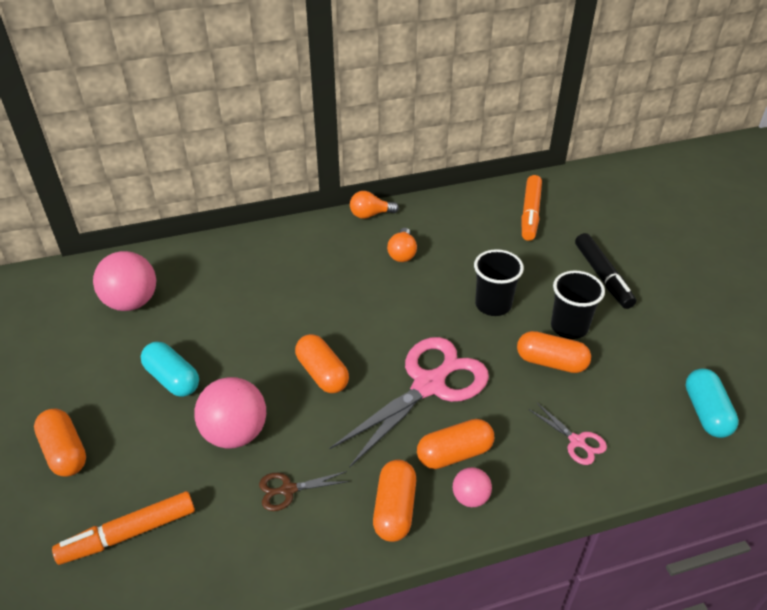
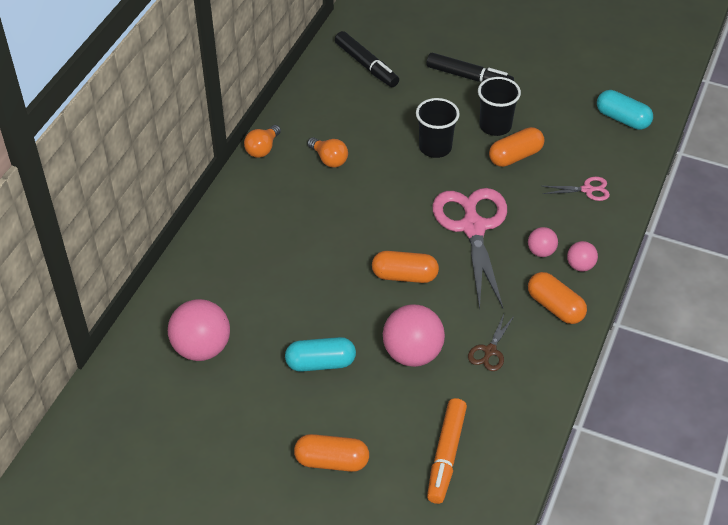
camera: 50 degrees left, 5 degrees up
orange capsule [417,419,494,469] -> pink ball [528,227,558,257]
orange marker [522,175,542,241] -> black marker [335,31,399,87]

